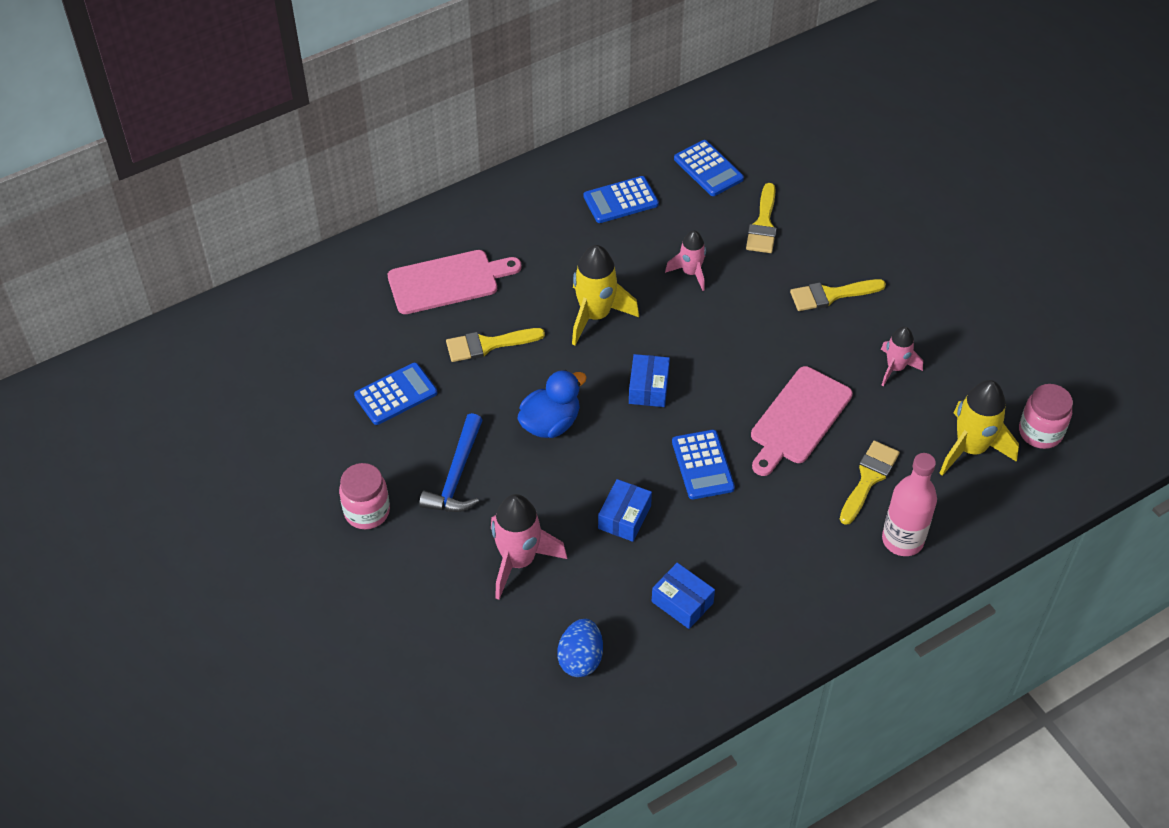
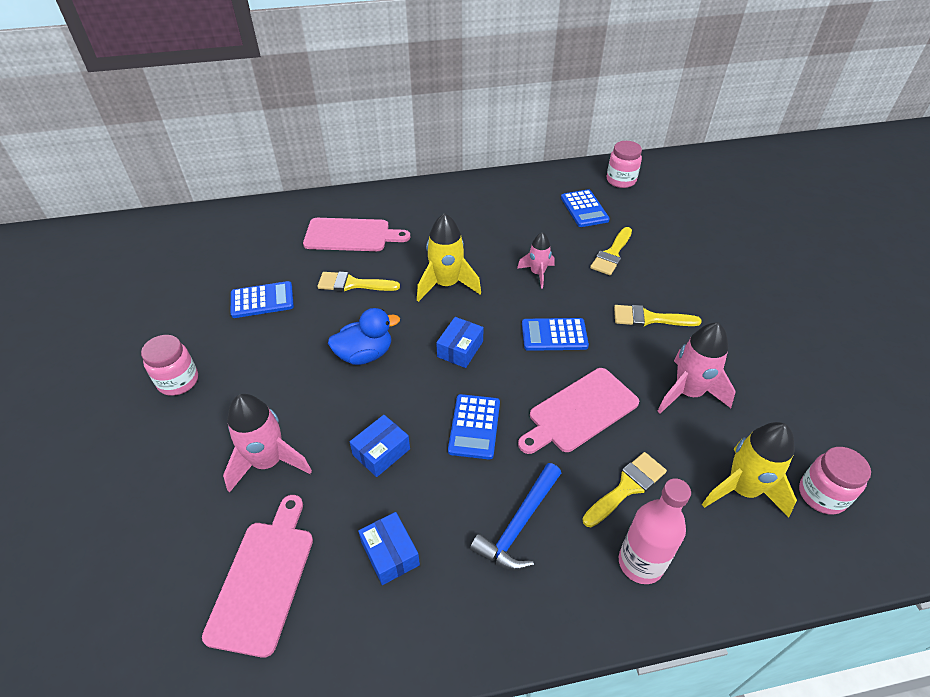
camera: 20 degrees right, 5 degrees down
blue hammer [419,413,483,512] -> blue hammer moved to [470,463,561,571]
blue egg [557,619,603,677] -> pink cutting board [202,495,313,658]
blue calculator [584,176,659,223] -> blue calculator moved to [522,318,589,351]
pink rocket [881,327,923,386] -> pink rocket [657,322,736,414], size x1.65
none -> pink jar [607,141,642,188]

